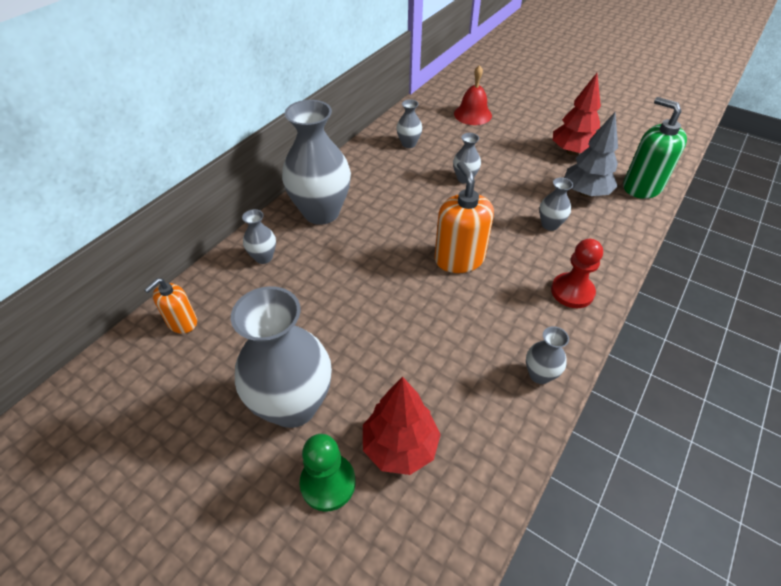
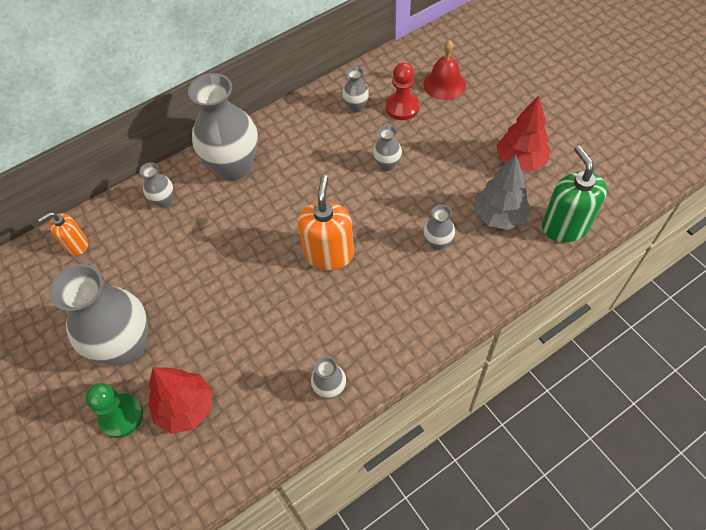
camera: 25 degrees right, 10 degrees up
red pawn [551,239,603,308] -> red pawn moved to [386,62,419,120]

